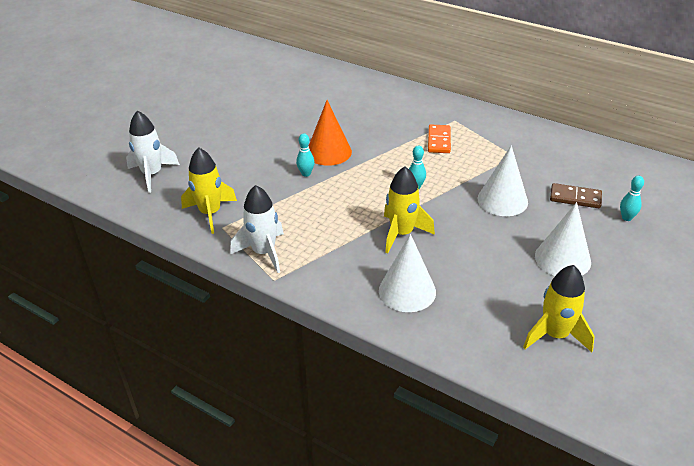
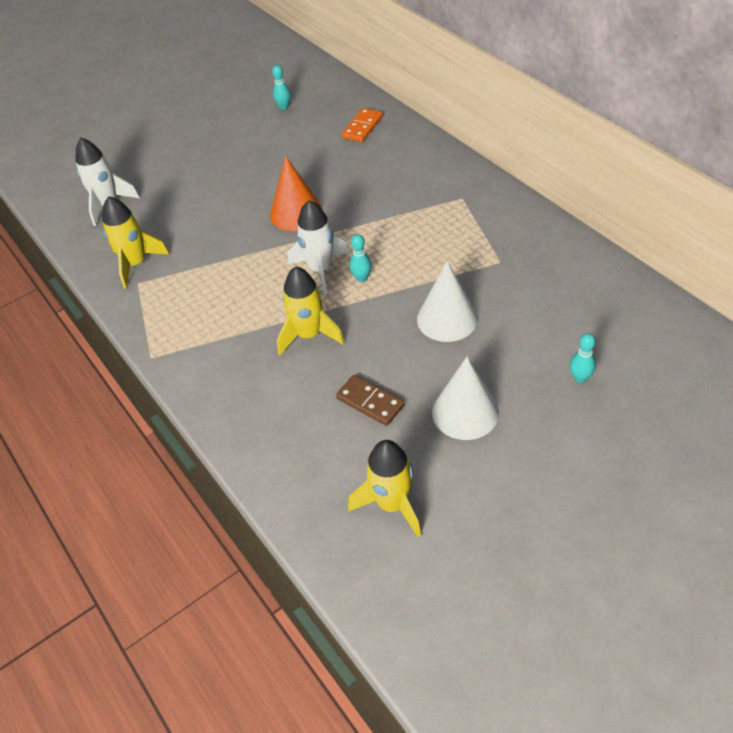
camera: 25 degrees right, 10 degrees up
white rocket [230,185,284,273] -> white rocket moved to [288,200,349,295]
turquoise bowling pin [296,133,314,177] -> turquoise bowling pin moved to [272,65,291,110]
white cone [379,234,436,312] -> none
orange domino [428,125,451,153] -> orange domino moved to [342,108,383,142]
brown domino [550,183,602,208] -> brown domino moved to [336,375,405,426]

